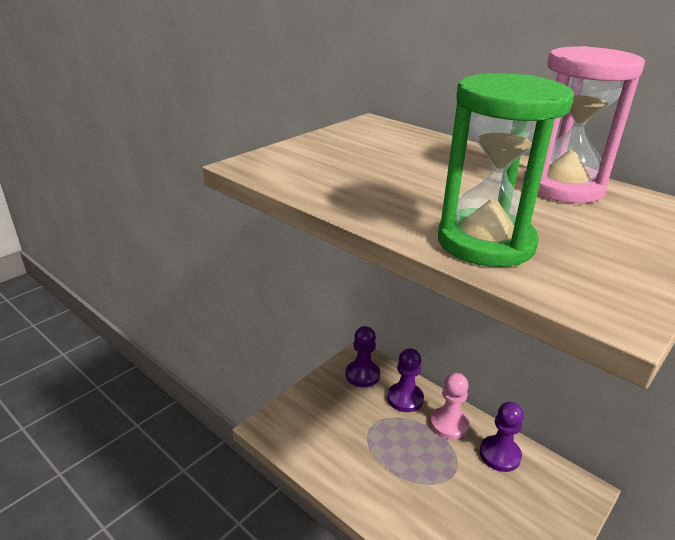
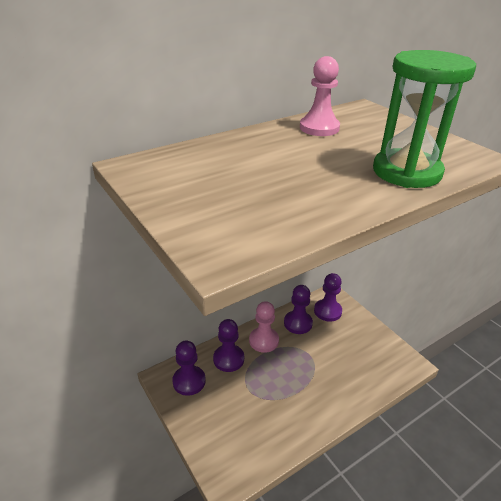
camera: 75 degrees left, 5 degrees up
pink hourglass [523,46,645,203] -> pink pawn [300,56,340,136]
none -> purple pawn [314,273,342,322]

